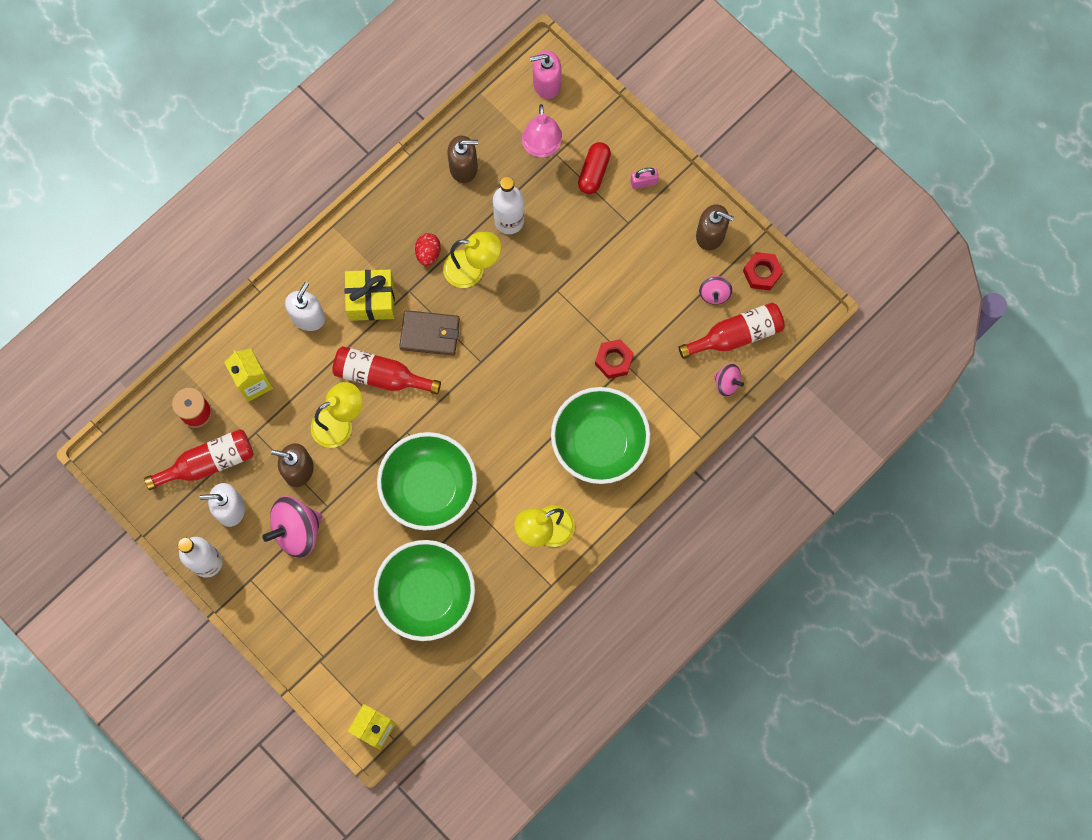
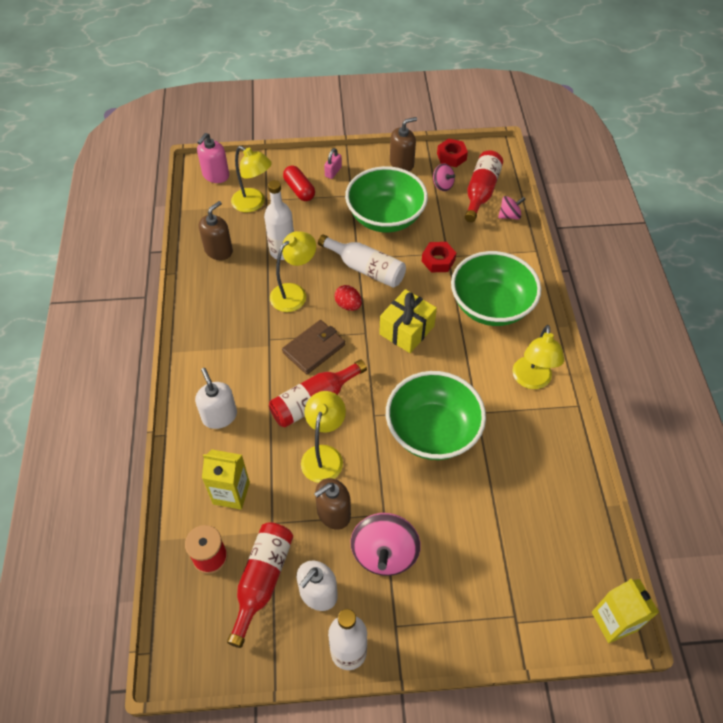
camera: 50 degrees left, 20 degrees down
yellow gift [345,269,395,321] -> yellow gift moved to [379,289,437,353]
green bowl [374,540,475,641] -> green bowl moved to [345,166,428,233]
red egg [415,233,441,266] -> red egg moved to [335,285,362,311]
pink lamp [522,104,562,157] -> yellow lamp [231,146,272,212]
none -> white bottle [318,234,406,288]

